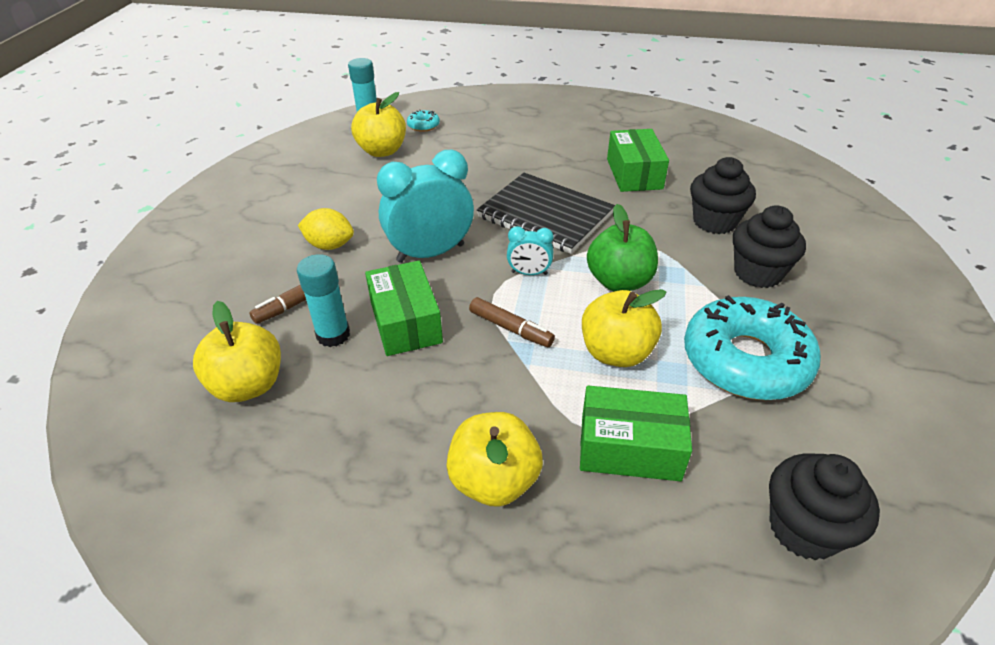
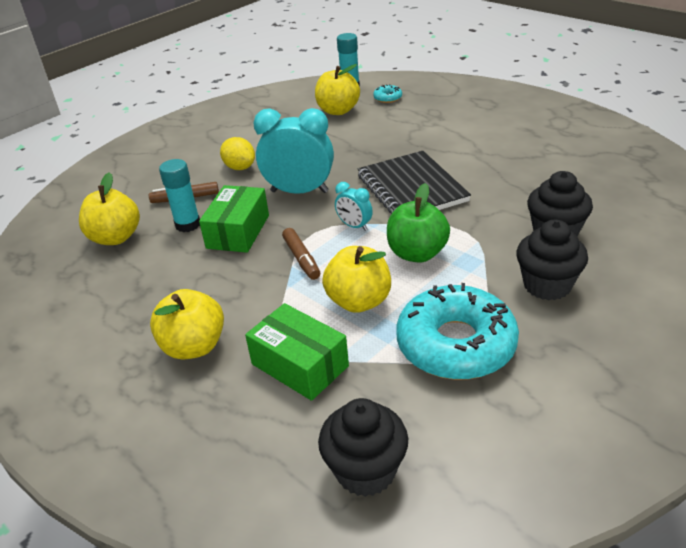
camera: 35 degrees right, 5 degrees down
green box [607,129,669,192] -> none

